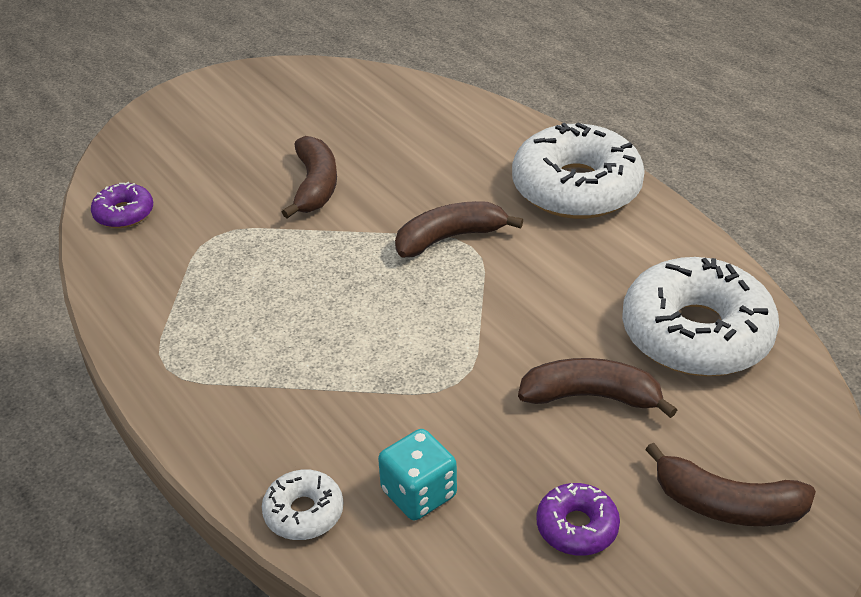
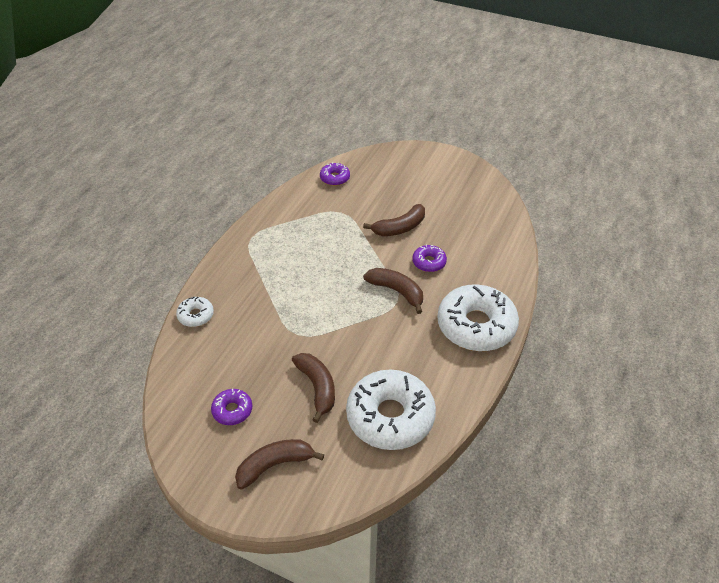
camera: 60 degrees right, 5 degrees up
turquoise dice [378,429,457,521] -> none
brown banana [645,443,816,526] -> brown banana turned 75 degrees clockwise [235,439,324,490]
none -> purple donut [412,244,447,272]

